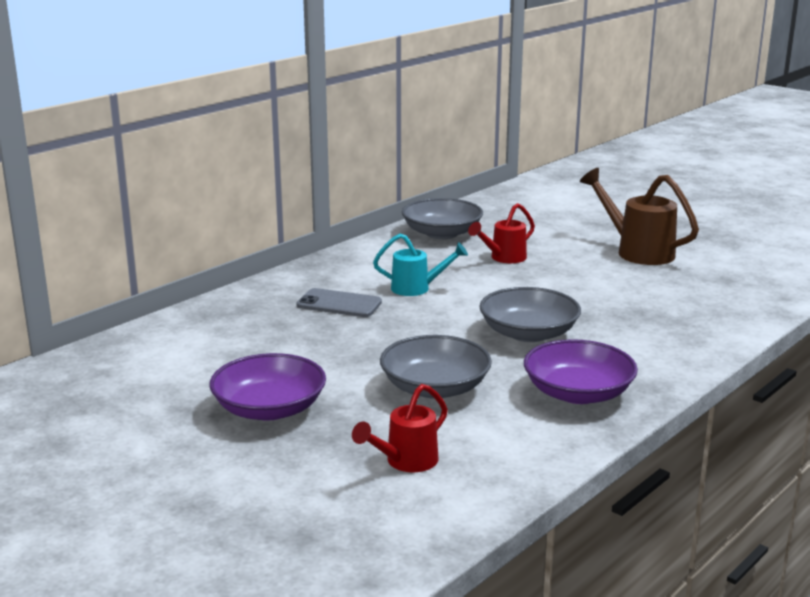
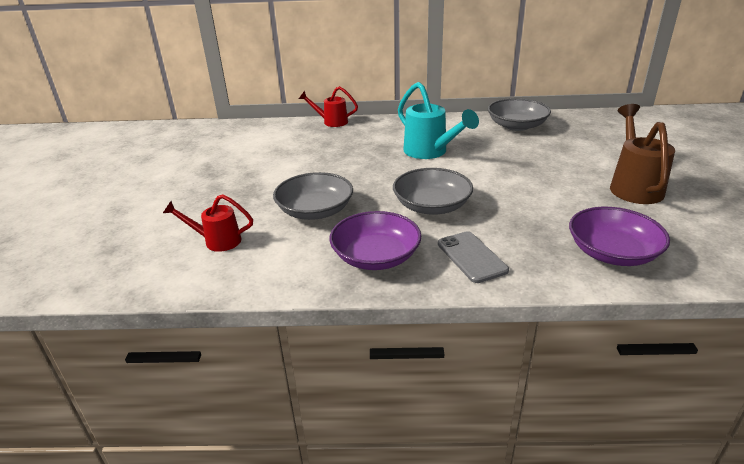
camera: 50 degrees right, 10 degrees up
purple bowl [210,353,326,421] -> purple bowl moved to [569,207,670,266]
grey phone [297,288,382,317] -> grey phone moved to [438,231,509,283]
turquoise watering can [373,234,468,296] -> turquoise watering can [398,82,479,159], size x1.60
red watering can [468,203,535,263] -> red watering can moved to [299,86,358,127]

